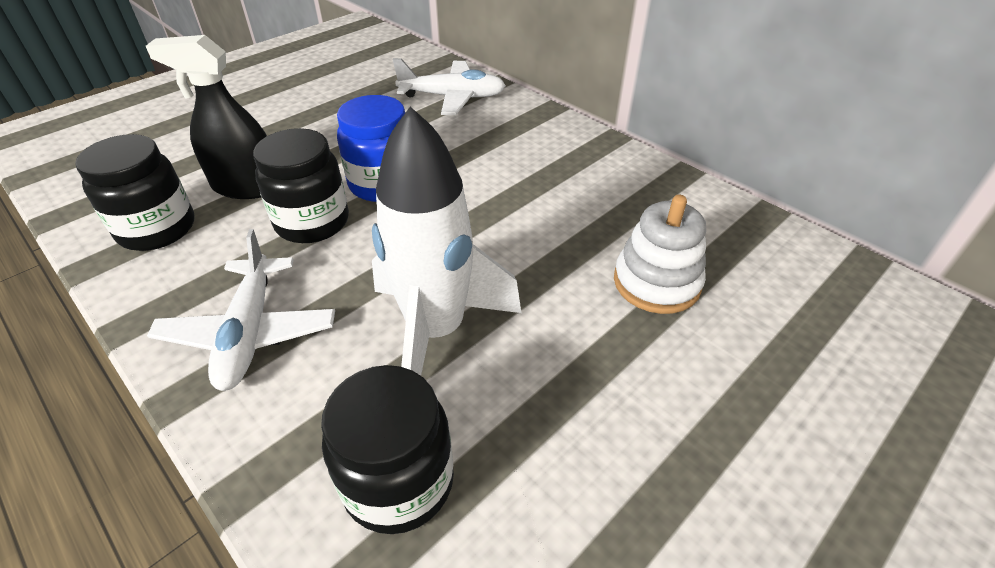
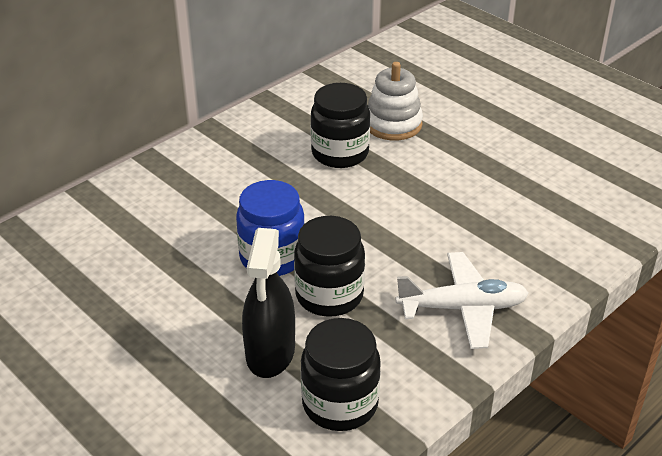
camera: 90 degrees left, 5 degrees down
black jar [321,365,454,534] -> black jar moved to [310,83,370,168]
white rocket [372,106,521,376] -> none
white plane [393,58,506,115] -> none

